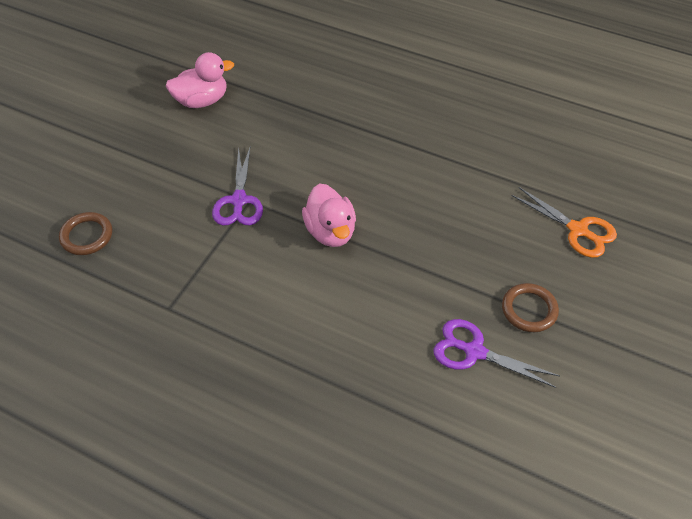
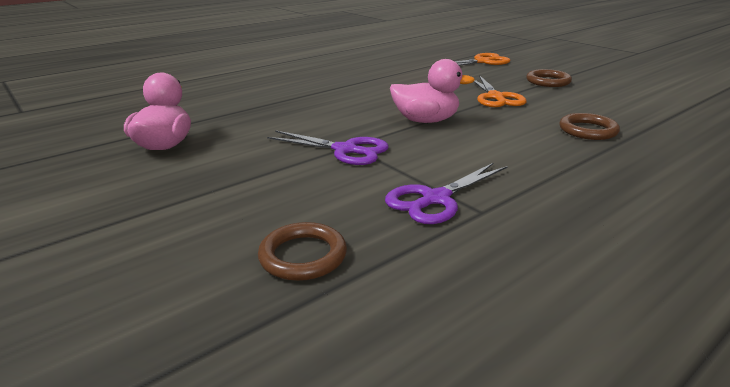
camera: 65 degrees left, 25 degrees down
purple scissors [434,319,560,388] -> purple scissors moved to [385,163,508,224]
none -> orange scissors [474,75,527,107]
none -> brown ring [559,113,620,140]

